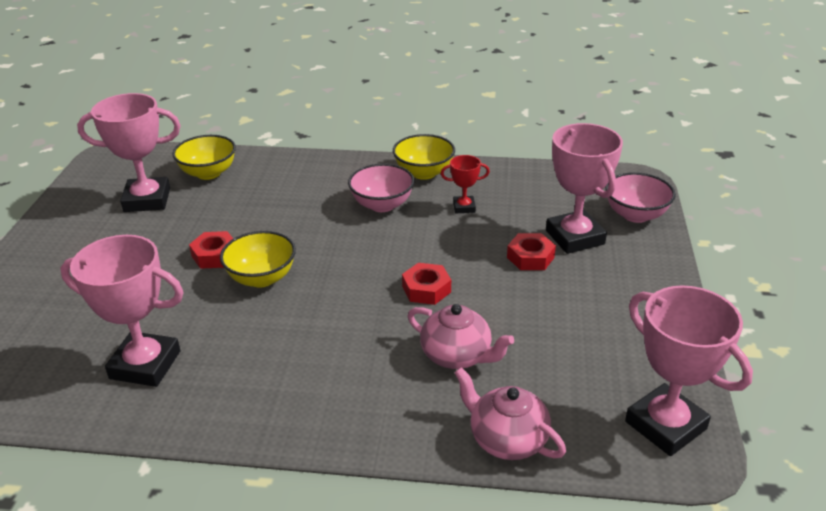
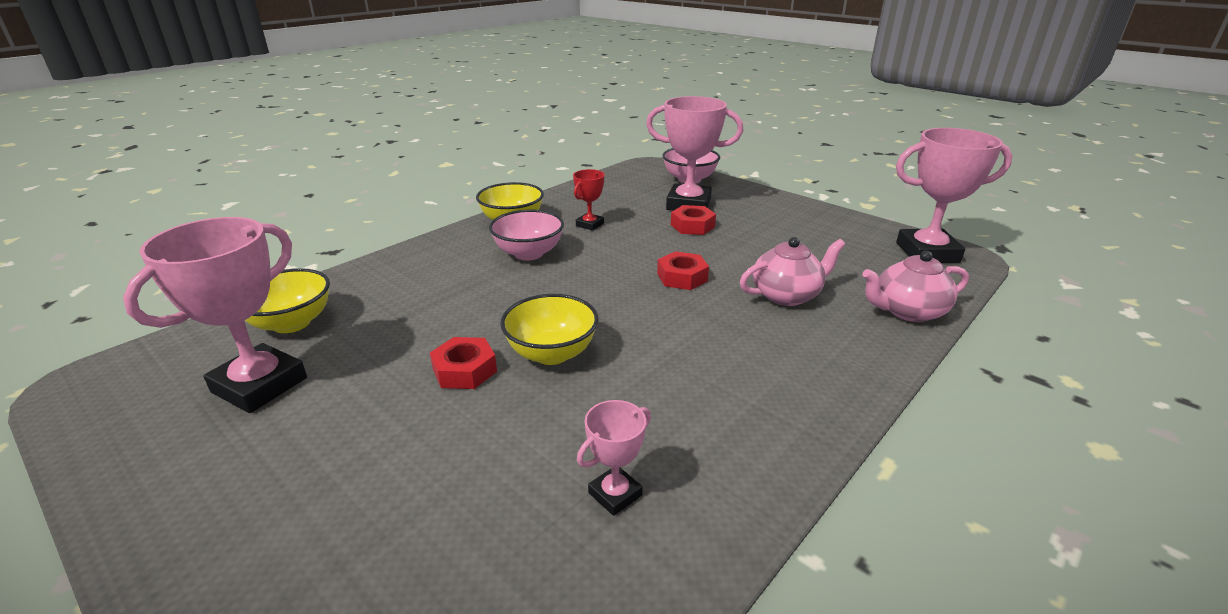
camera: 55 degrees left, 5 degrees down
pink trophy [60,235,184,387] -> pink trophy [577,400,651,516], size x0.49

